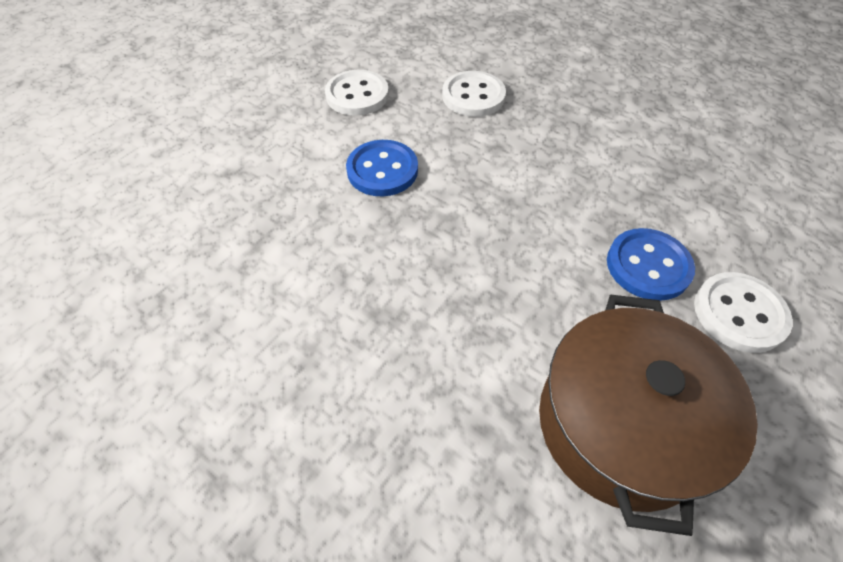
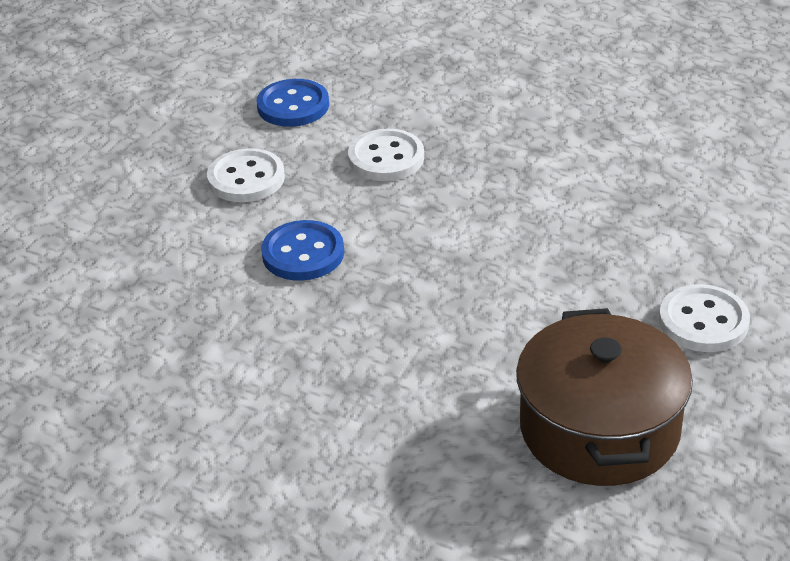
camera: 10 degrees left, 15 degrees down
blue button [607,228,695,301] -> blue button moved to [256,79,329,127]

